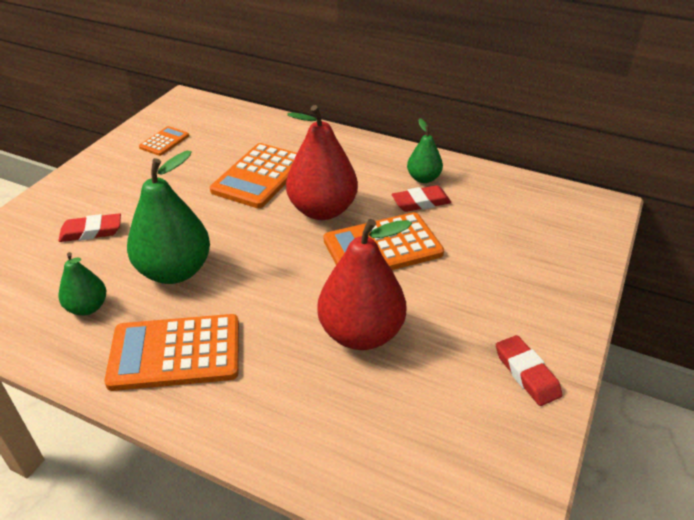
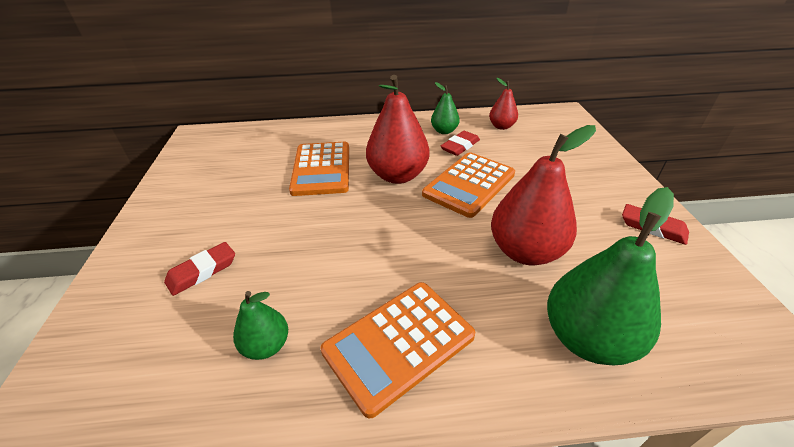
camera: 30 degrees left, 0 degrees up
green pear [127,151,210,284] -> green pear moved to [547,187,674,365]
orange calculator [139,126,189,156] -> none
none -> red pear [489,78,518,130]

